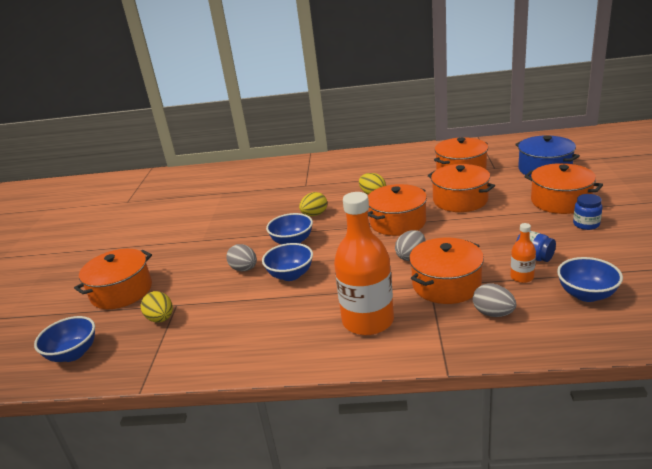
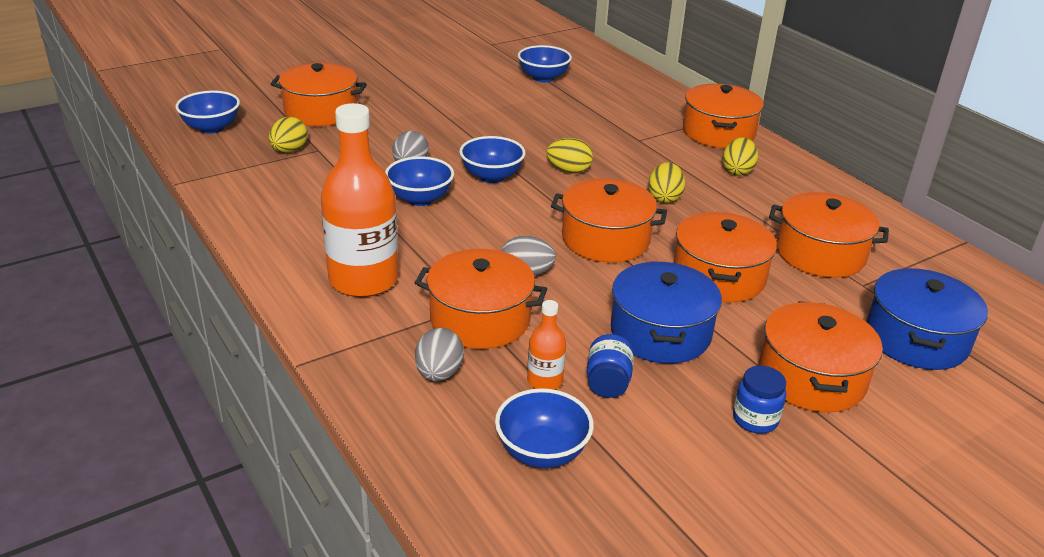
camera: 50 degrees right, 5 degrees up
none -> blue bowl [518,45,572,82]
none -> blue pot [611,261,722,364]
none -> orange pot [683,84,764,148]
none -> yellow egg [722,137,758,176]

